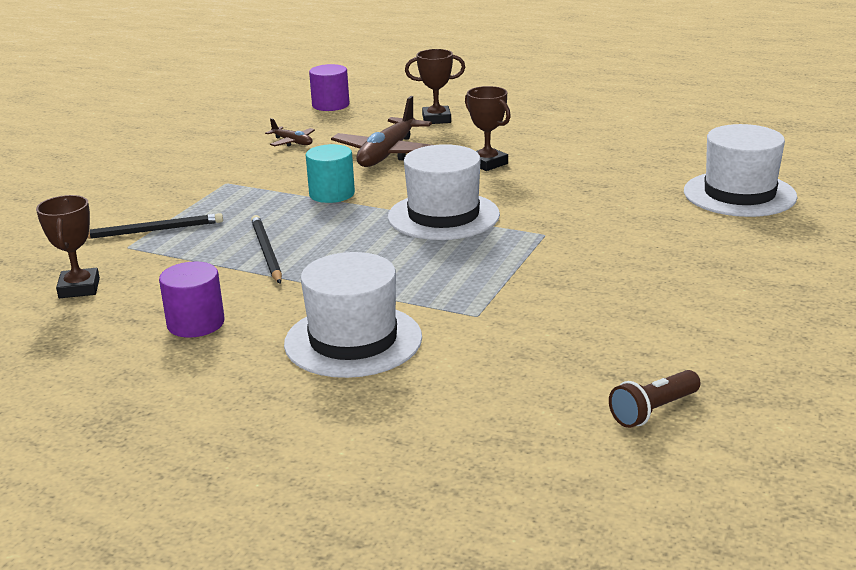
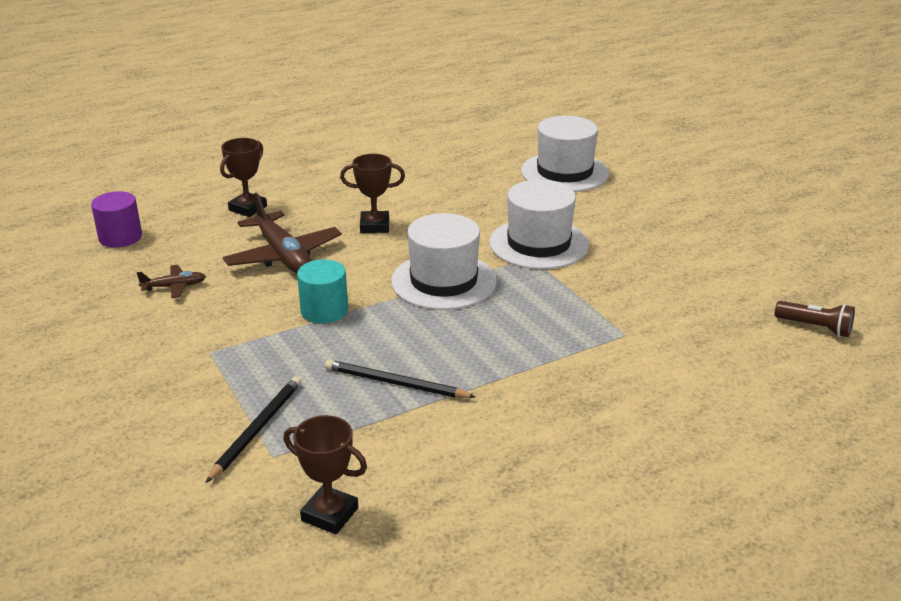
camera: 55 degrees left, 5 degrees up
purple cylinder [159,261,225,338] -> none
white hat [284,252,422,378] -> white hat moved to [489,180,589,269]
brown flashlight [609,370,701,428] -> brown flashlight turned 60 degrees counterclockwise [775,301,855,337]

